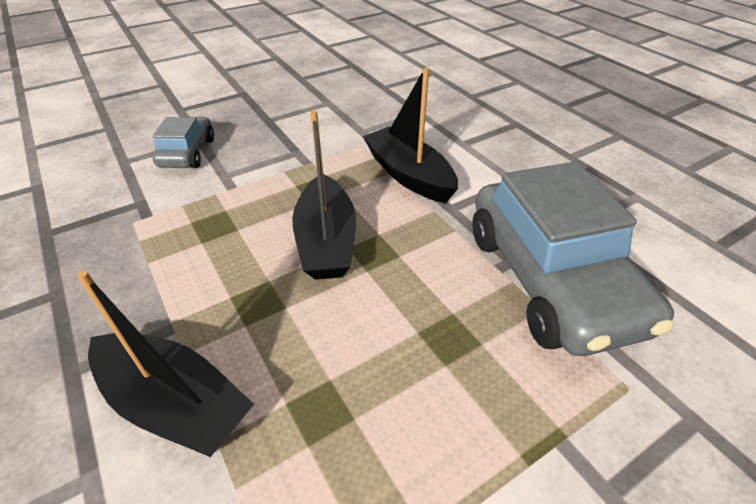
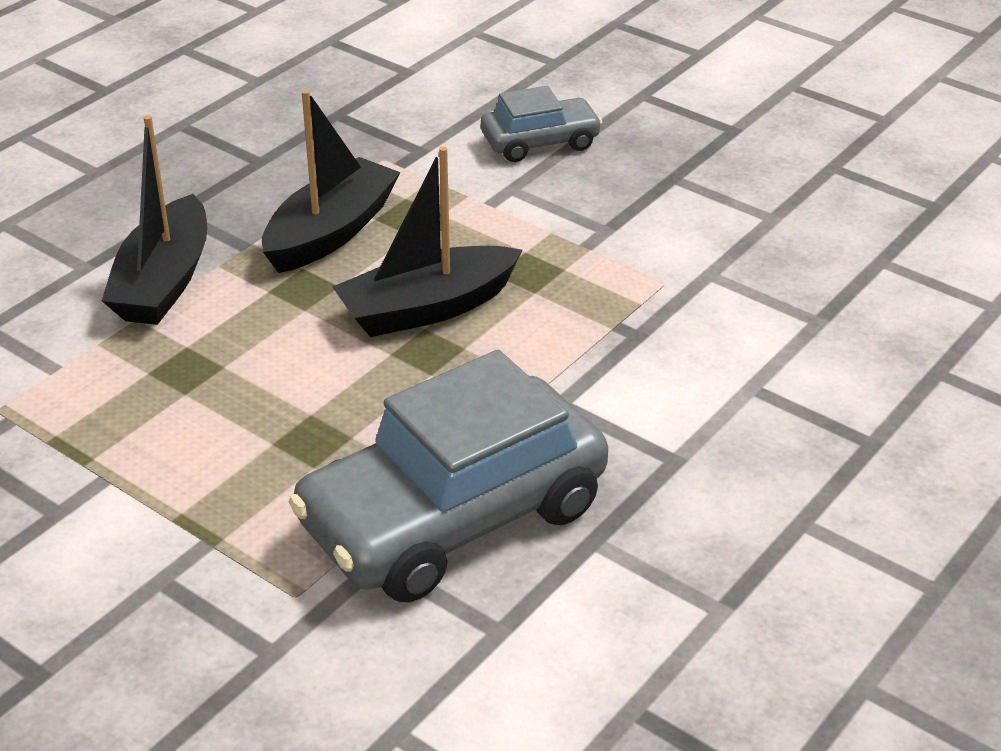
camera: 70 degrees right, 5 degrees down
black boat [363,68,458,203] -> black boat moved to [262,90,400,273]

